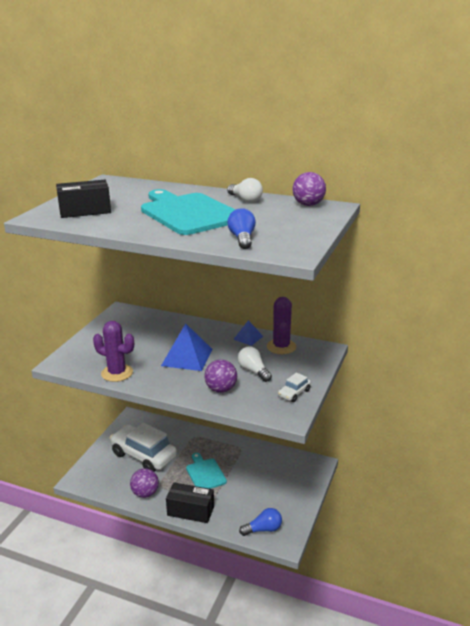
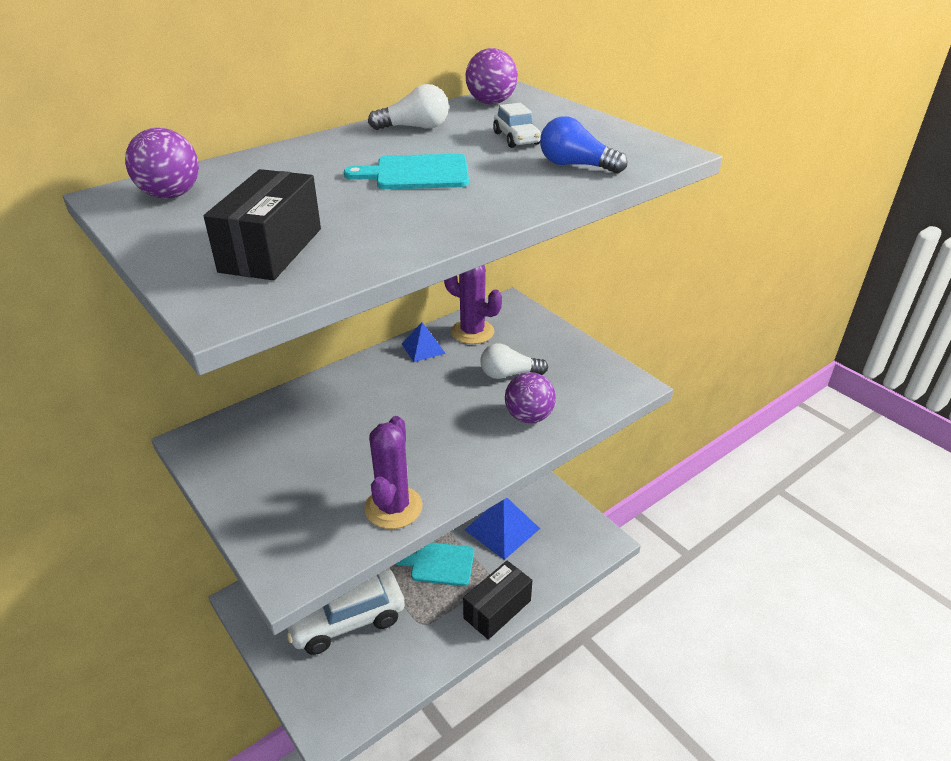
camera: 60 degrees left, 10 degrees up
purple cactus [93,321,134,382] -> purple cactus turned 45 degrees counterclockwise [364,416,423,529]
purple ball [130,468,159,498] -> purple ball moved to [125,128,199,199]
turquoise cutting board [141,189,235,235] -> turquoise cutting board [344,154,469,189], size x0.54
blue pyramid [161,323,213,371] -> blue pyramid moved to [465,498,540,560]
blue light bulb [239,508,282,536] -> none
white car [278,372,311,402] -> white car moved to [493,103,541,148]

